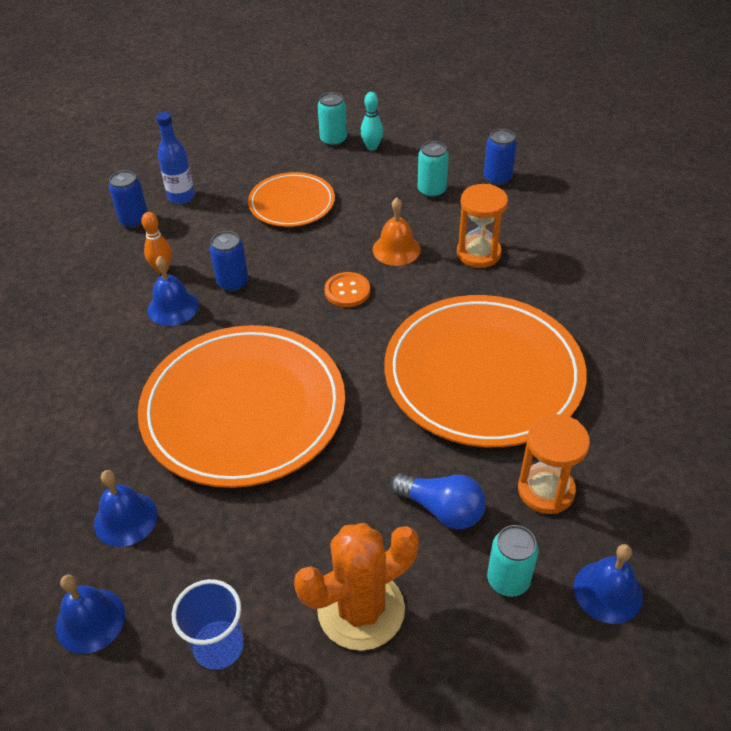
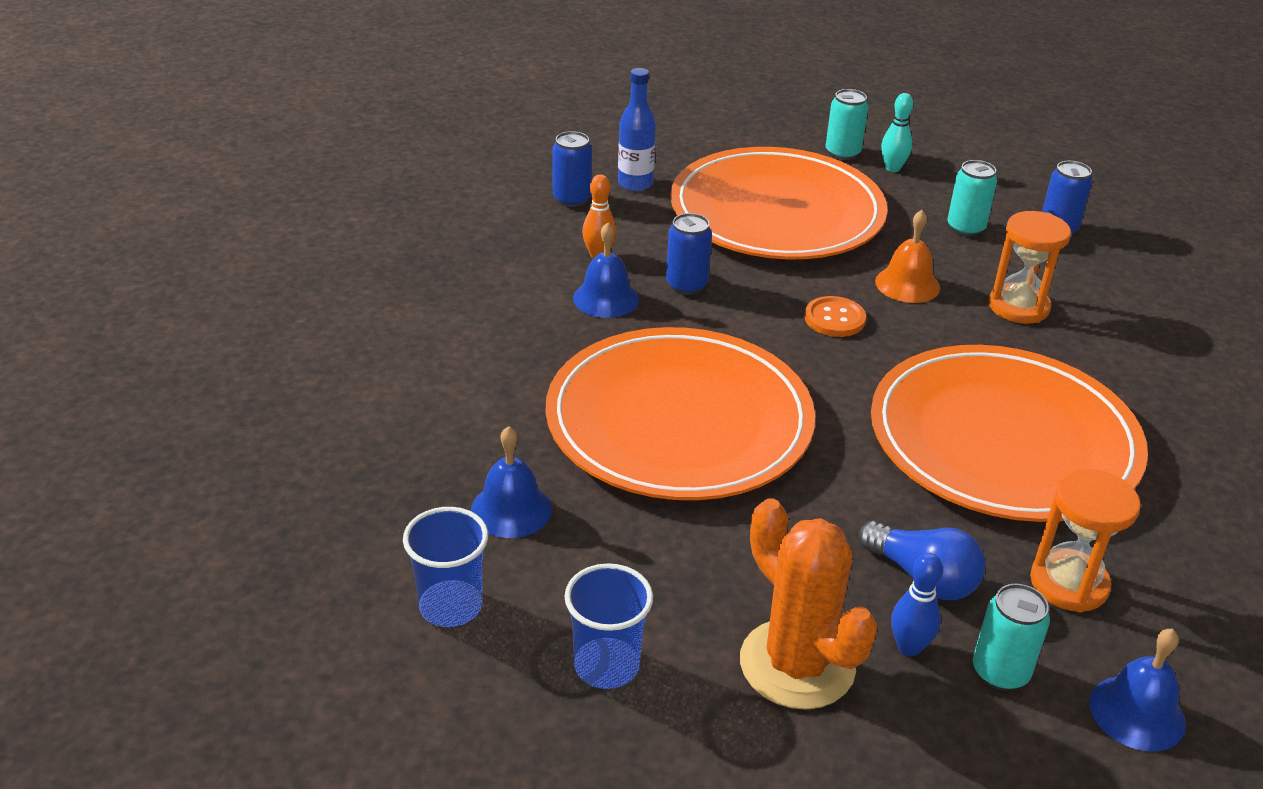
camera: 10 degrees right, 10 degrees down
blue bell [56,574,125,654] -> blue cup [403,507,488,627]
orange plate [248,172,335,227] -> orange plate [670,147,888,259], size x1.88
orange cactus [294,523,419,651] -> orange cactus turned 75 degrees clockwise [740,498,878,710]
none -> blue bowling pin [891,553,943,656]

